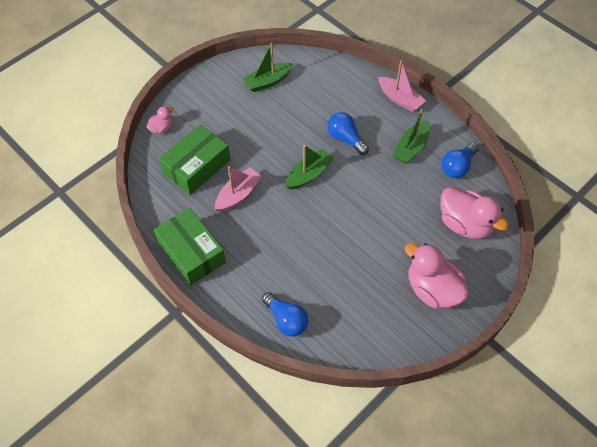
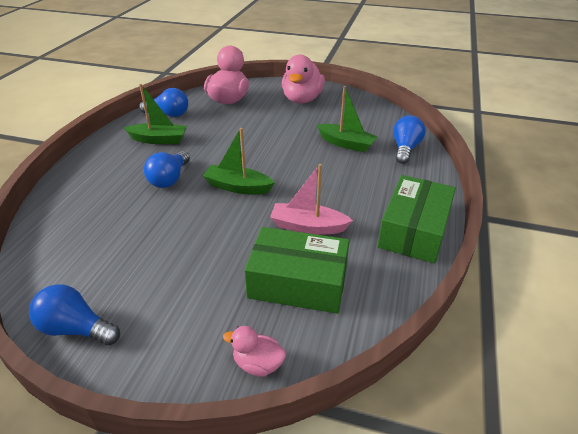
camera: 120 degrees left, 20 degrees down
green boat [243,43,293,92] -> green boat moved to [317,86,378,152]
pink boat [378,60,426,112] -> none
none -> blue light bulb [29,284,120,345]

